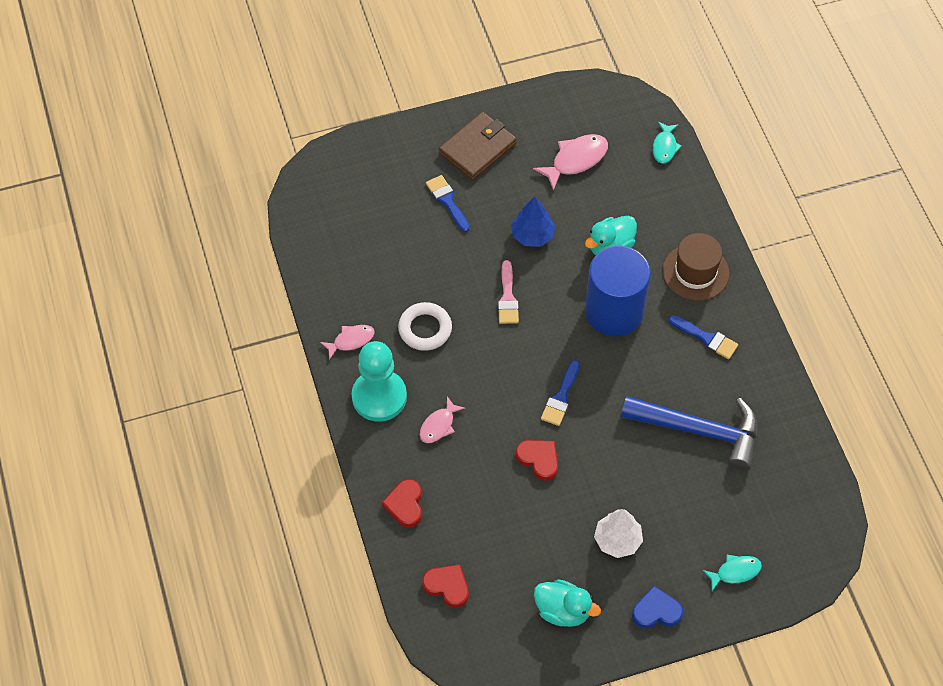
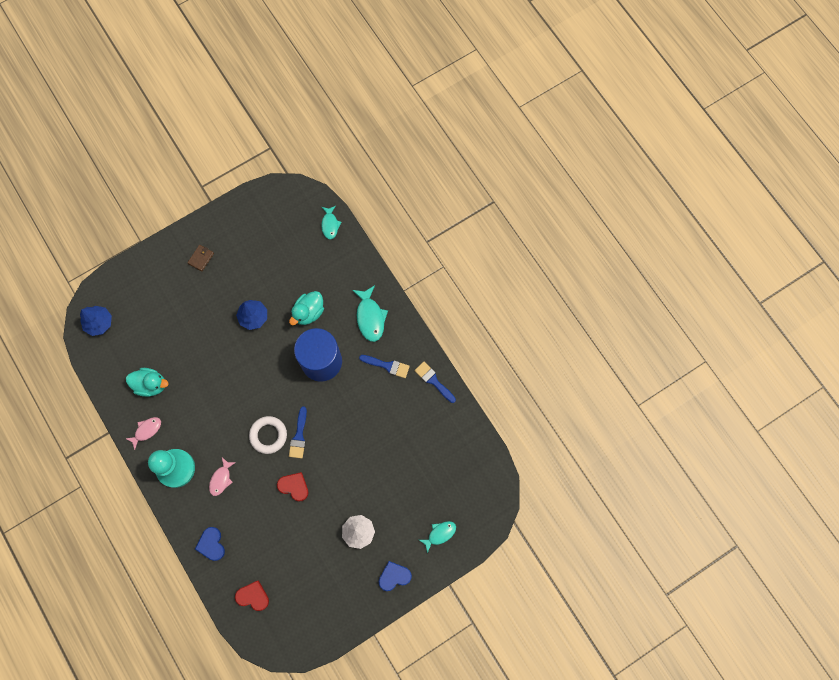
camera: 15 degrees left, 15 degrees up
red heart [382,479,422,528] -> blue heart [195,527,225,561]
white ring [398,302,452,351] -> white ring moved to [249,416,287,454]
blue brush [426,175,470,232] -> blue brush moved to [414,362,456,403]
brown wallet [439,112,517,180] -> brown wallet [187,245,214,271], size x0.50
pink brush [498,260,519,324] -> none
pink fish [533,134,608,191] -> none
turquoise duck [534,579,601,627] -> turquoise duck moved to [126,368,169,397]
blue hammer [621,396,757,470] -> none
brown hat [662,233,729,301] -> turquoise fish [352,285,388,342]
none -> blue tree [80,306,112,336]

